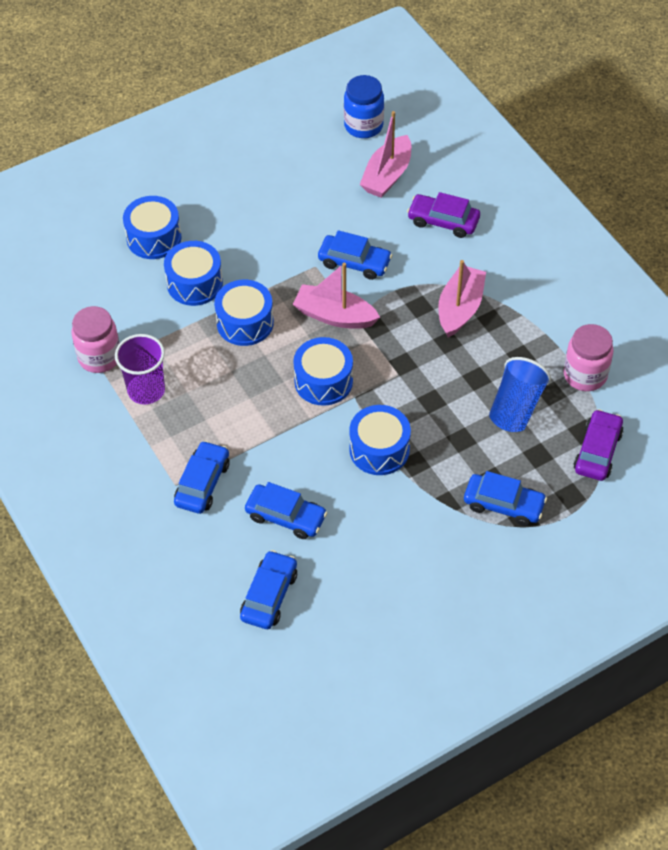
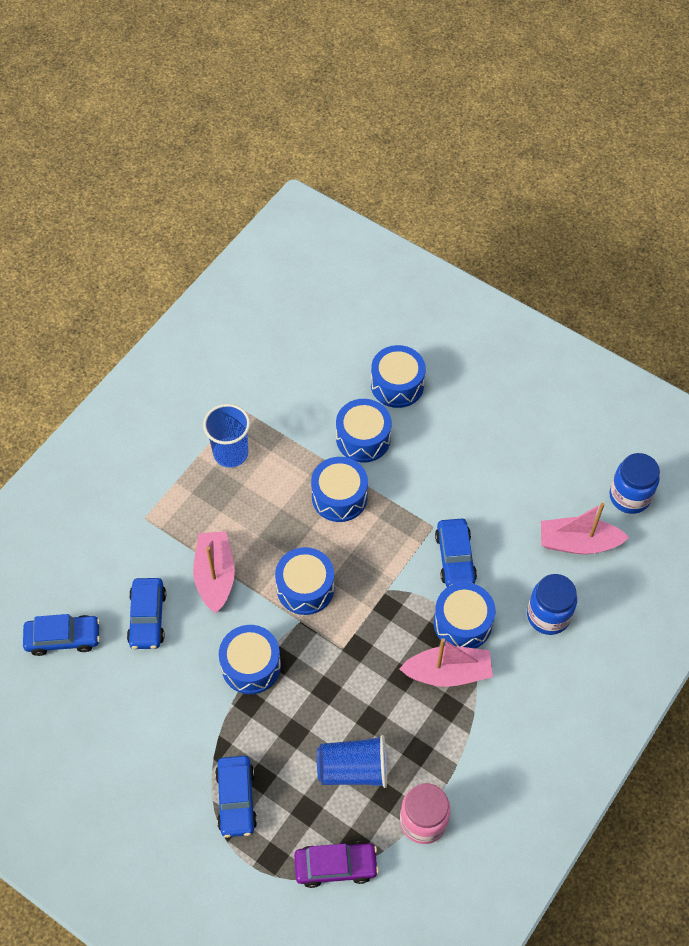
camera: 65 degrees right, 5 degrees up
pink jar [71,306,120,373] -> none
purple cup [115,334,165,405] -> blue cup [203,404,250,468]
blue car [174,441,229,514] -> none
pink boat [293,263,380,329] -> pink boat moved to [193,531,235,613]
purple car [407,192,480,238] -> blue jar [527,574,577,635]
none -> blue drum [434,582,495,649]

